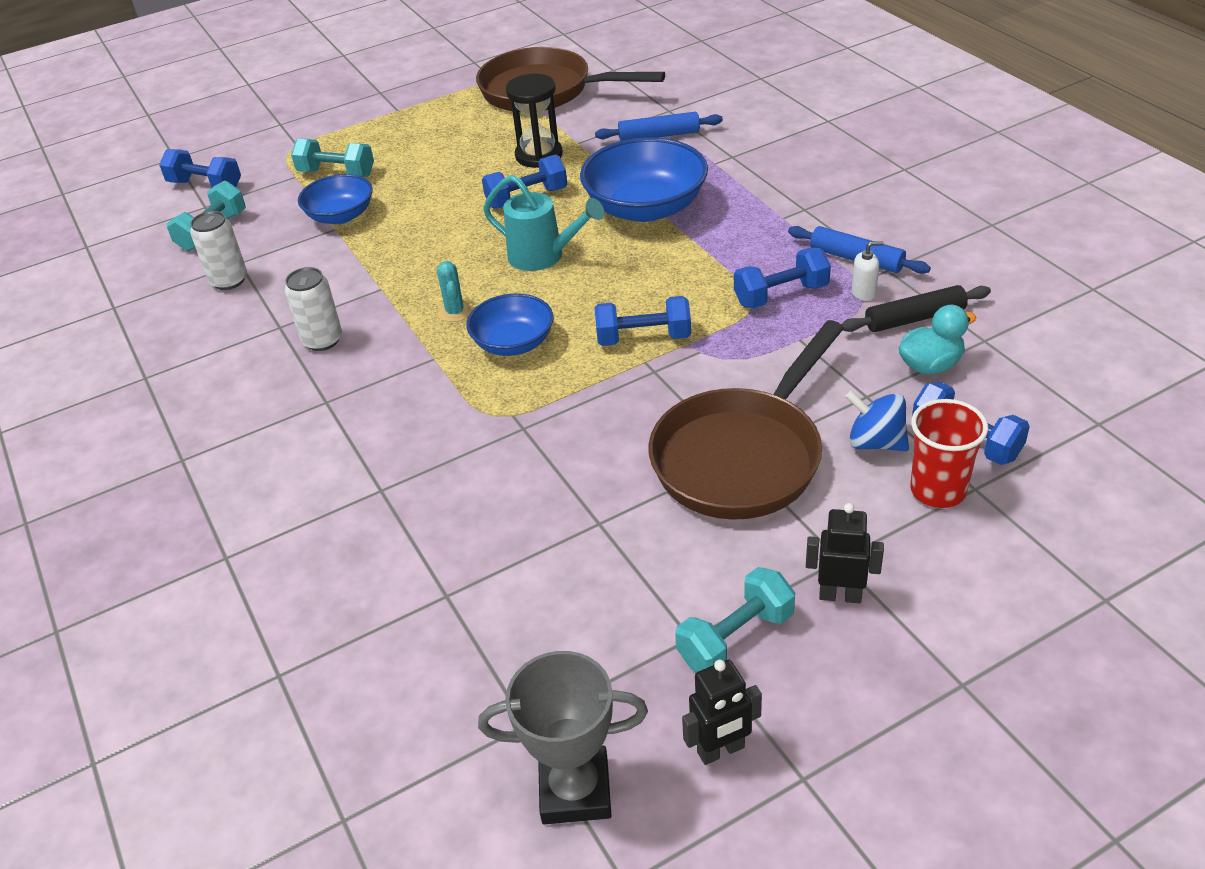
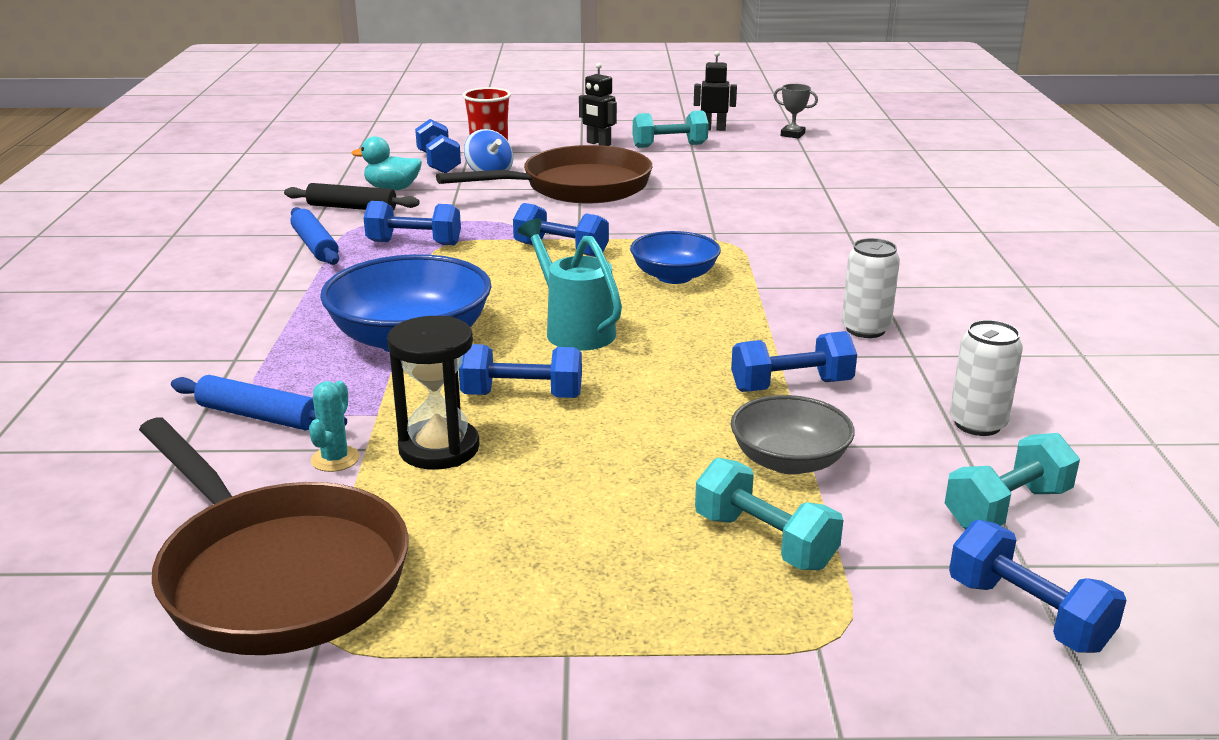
camera: 155 degrees left, 15 degrees down
blue bowl [298,174,373,224] -> grey bowl [731,395,855,475]
turquoise cactus [437,261,471,322] -> turquoise cactus moved to [309,381,360,472]
grey trophy [478,651,648,825] -> grey trophy [774,84,818,139], size x0.55
white soap dispenser [852,241,884,301] -> none
none -> blue dumbbell [731,331,857,392]

